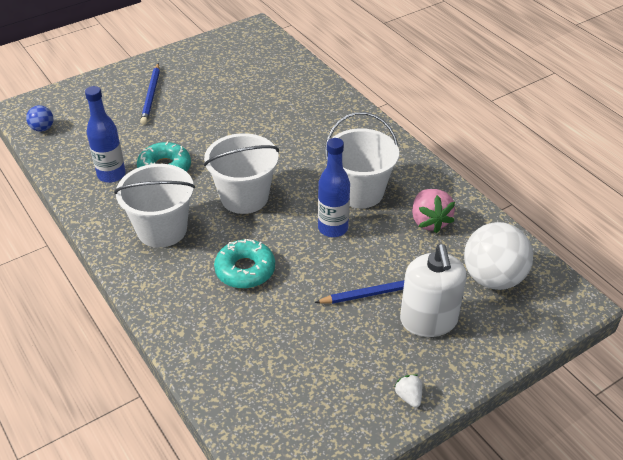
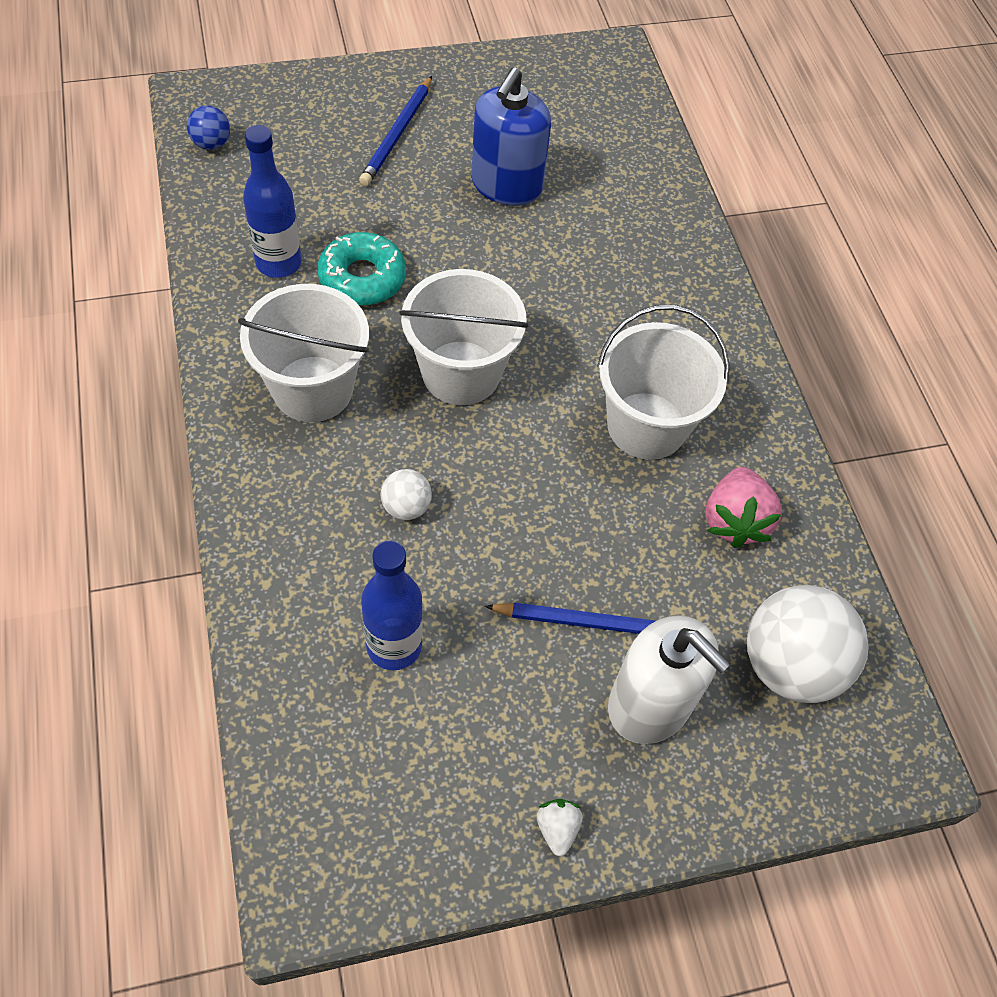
camera: 15 degrees right, 15 degrees up
turquoise donut [214,239,275,289] -> white ball [380,469,432,520]
blue bottle [318,138,350,237] -> blue bottle moved to [361,540,423,670]
white soap dispenser [400,244,467,337] -> white soap dispenser turned 60 degrees counterclockwise [608,615,731,744]
none -> blue soap dispenser [471,67,551,206]

